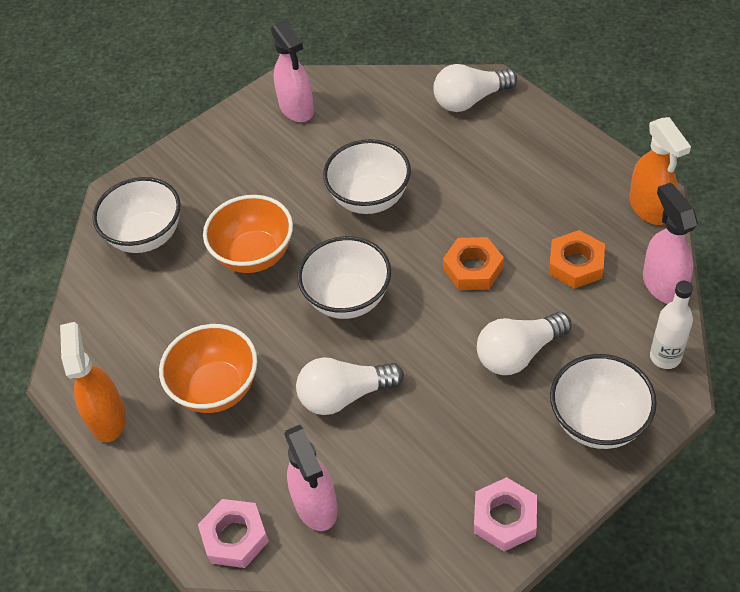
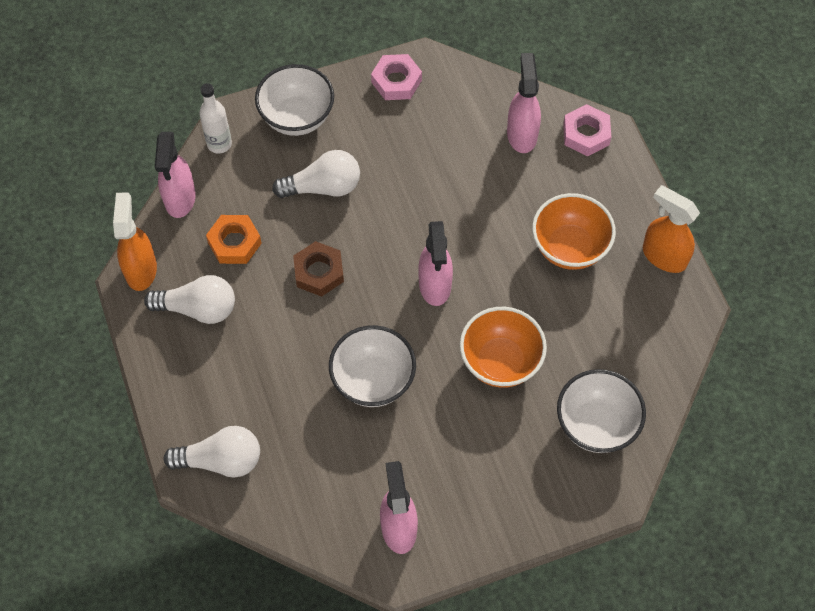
camera: 165 degrees left, 10 degrees up
orange spray bottle [60,322,126,442] -> orange spray bottle turned 120 degrees clockwise [643,185,700,273]
white light bulb [296,357,404,415] -> white light bulb moved to [144,275,235,324]
white bowl [297,236,391,319] -> pink spray bottle [418,221,453,306]
orange nut [443,237,504,290] -> brown nut [293,241,344,297]

